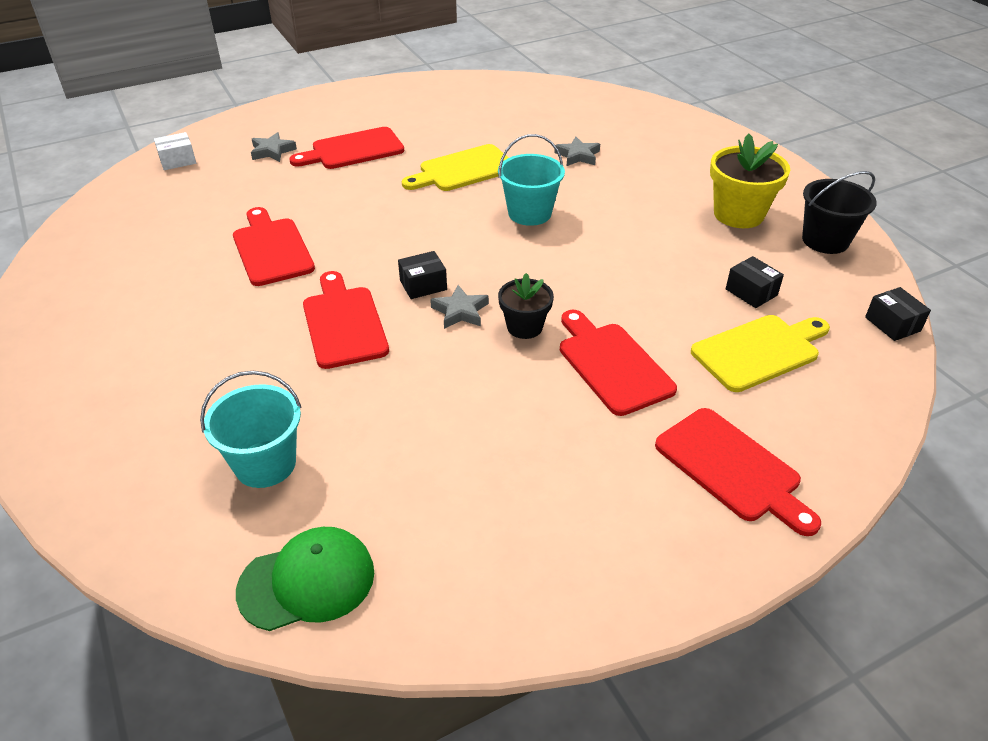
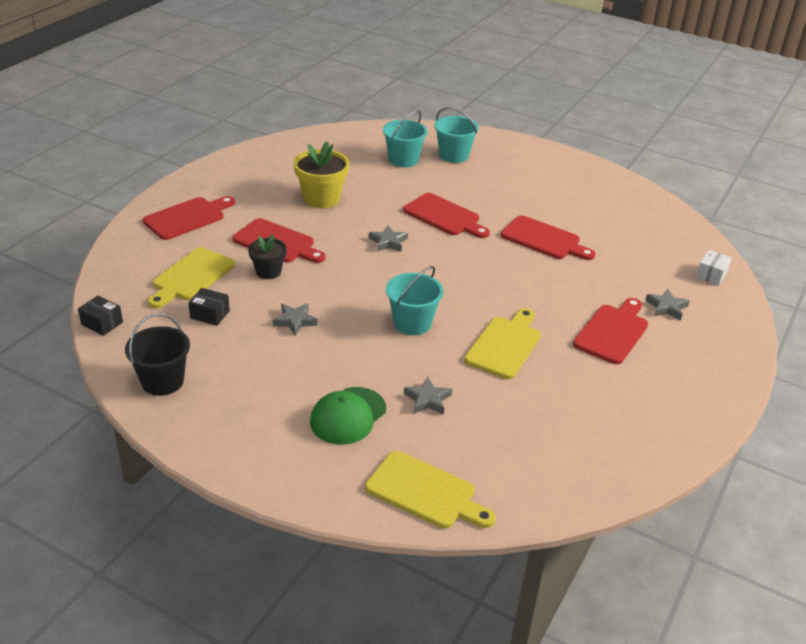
camera: 145 degrees right, 5 degrees down
green cap [236,527,374,631] -> green cap moved to [310,387,386,445]
black box [398,251,447,299] -> none
black flower pot [498,273,554,339] -> black flower pot moved to [248,234,287,279]
red cutting board [655,408,821,536] -> red cutting board turned 120 degrees clockwise [143,196,235,240]
yellow flower pot [710,133,790,228] -> yellow flower pot moved to [293,142,349,208]
none -> grey star [272,303,318,336]
none -> yellow cutting board [365,451,496,528]
none -> turquoise bucket [434,107,479,163]

